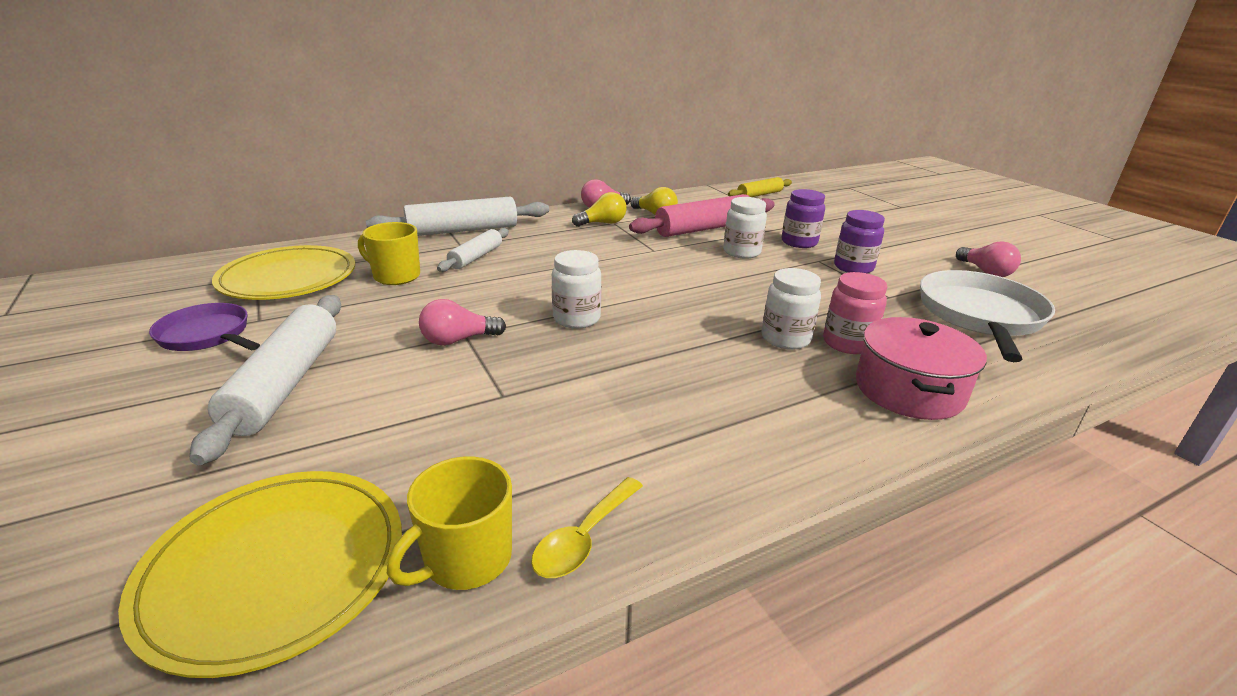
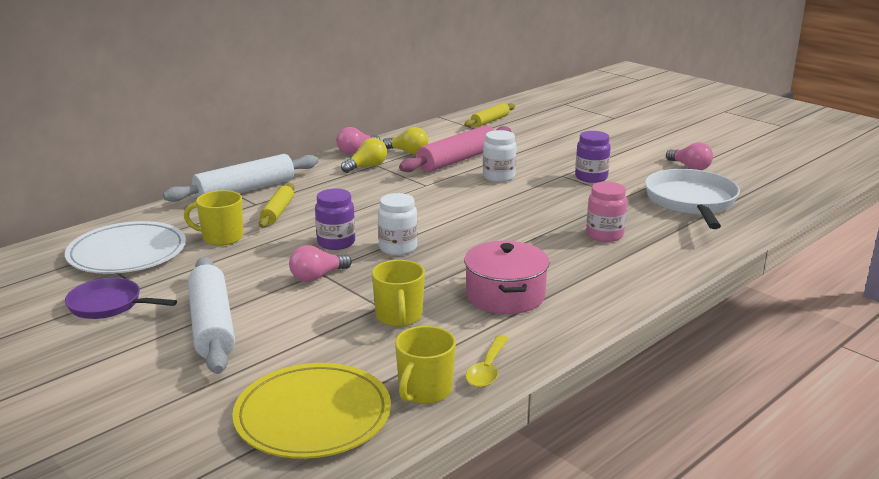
camera: 15 degrees left, 5 degrees down
yellow plate [212,245,355,300] -> white plate [65,221,186,274]
white rolling pin [437,228,509,272] -> yellow rolling pin [259,183,295,228]
white jar [762,268,821,350] -> none
purple jar [782,189,825,248] -> purple jar moved to [315,189,355,250]
pink pot [856,317,987,420] -> pink pot moved to [464,241,549,314]
none -> yellow mug [372,260,425,327]

